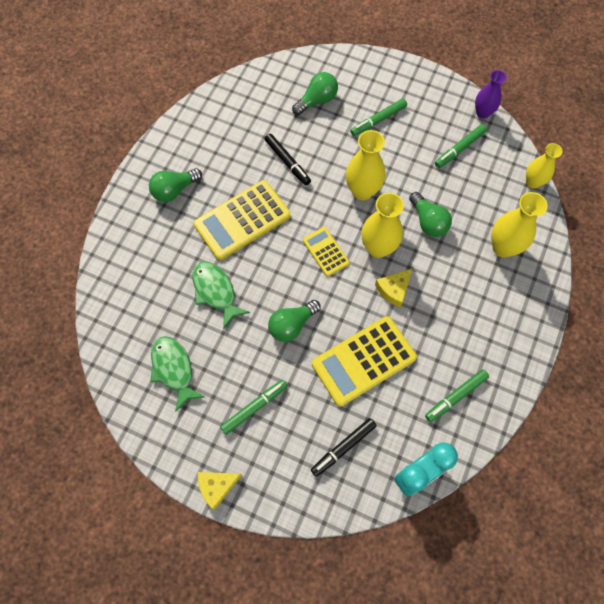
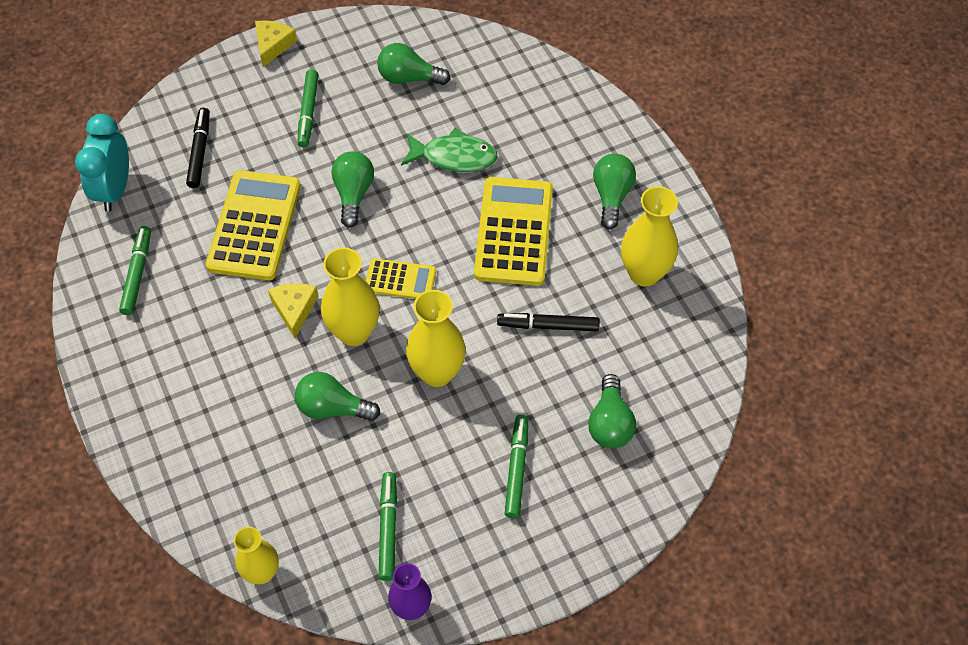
camera: 130 degrees right, 10 degrees down
green fish [151,336,205,412] -> green light bulb [377,43,451,85]
yellow vase [491,192,548,257] -> yellow vase moved to [621,186,678,287]

